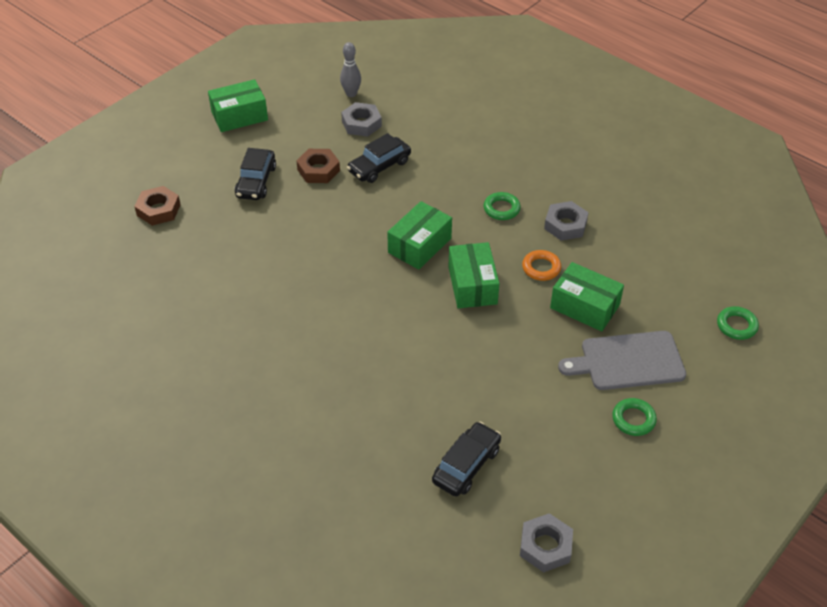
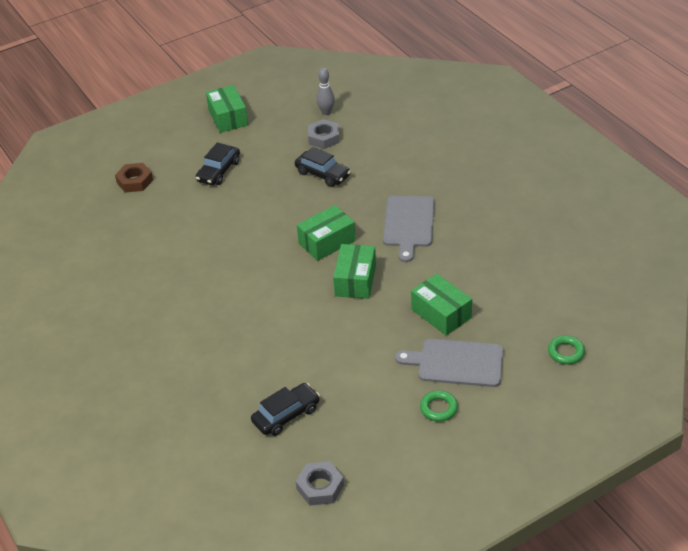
camera: 20 degrees right, 5 degrees down
green box [208,79,268,132] -> green box turned 75 degrees clockwise [206,85,248,133]
brown nut [296,149,340,183] -> none
black car [347,133,411,183] -> black car turned 120 degrees counterclockwise [295,147,351,187]
green ring [483,192,521,220] -> grey cutting board [383,196,435,262]
orange ring [522,250,561,281] -> none
grey nut [544,201,589,241] -> none

